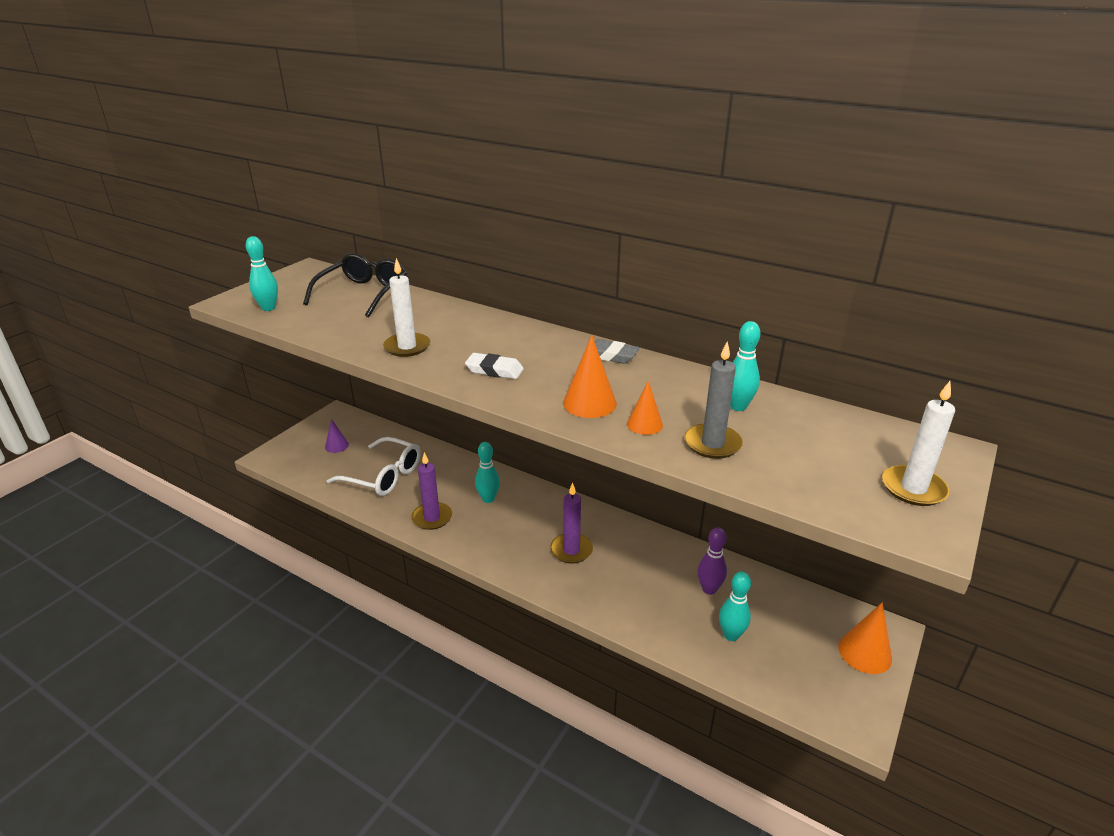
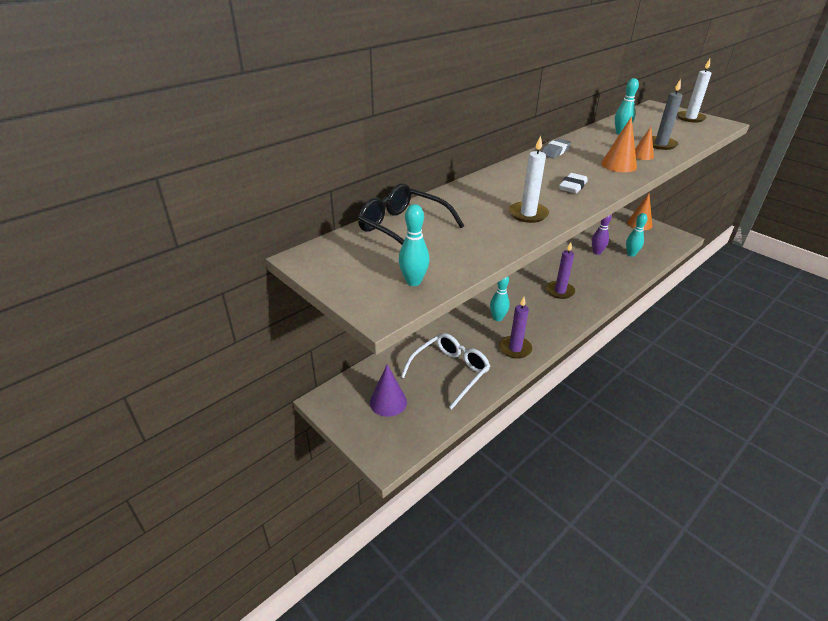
camera: 75 degrees left, 5 degrees up
purple cone [325,419,349,453] -> purple cone [370,364,407,417], size x1.56

